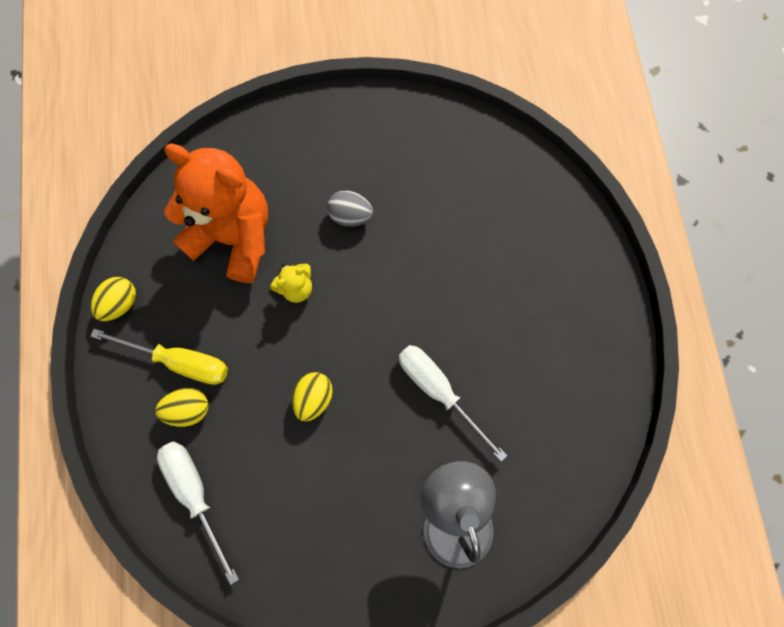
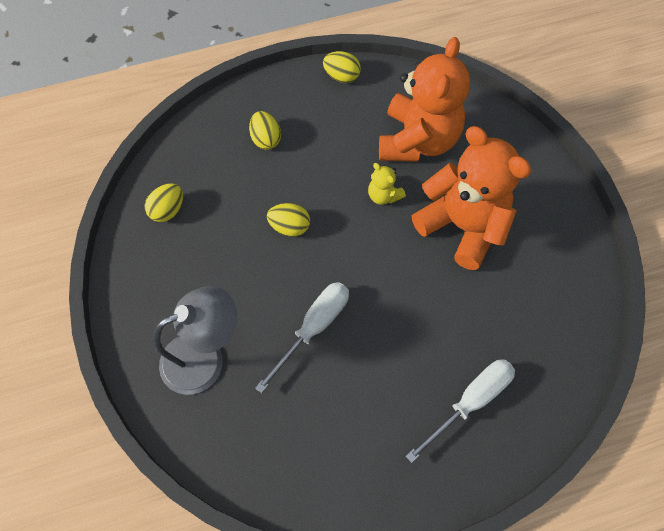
camera: 80 degrees right, 10 degrees down
yellow screwdriver [90,329,228,385] -> none
white screwdriver [157,442,239,585] -> white screwdriver moved to [405,359,515,463]
grey egg [327,190,373,227] -> orange teddy bear [412,126,532,270]
none -> yellow egg [145,183,183,222]

